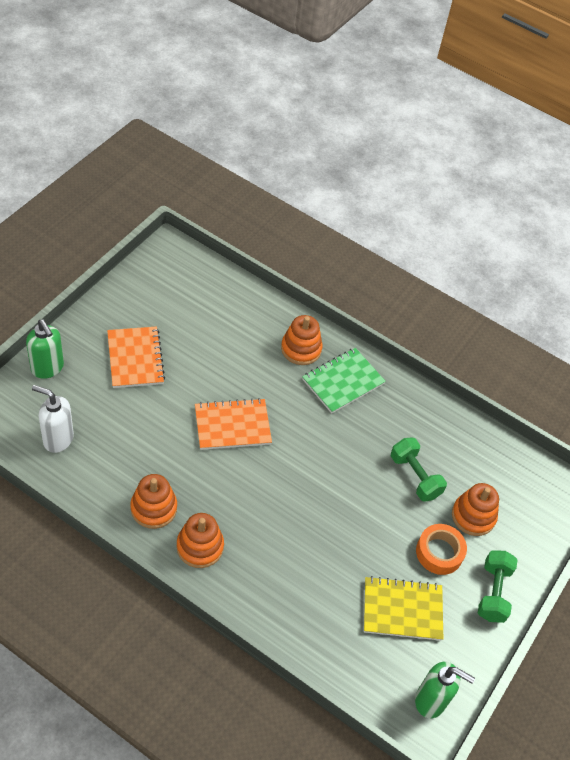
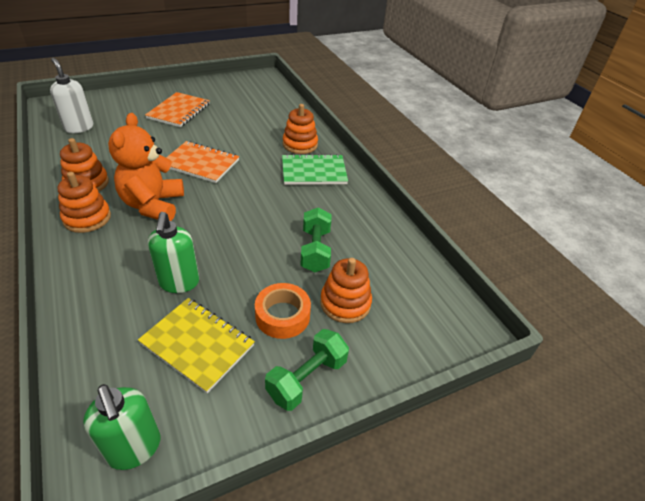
camera: 35 degrees right, 10 degrees down
green soap dispenser [26,320,64,379] -> green soap dispenser moved to [148,212,199,293]
none -> orange teddy bear [108,113,184,221]

